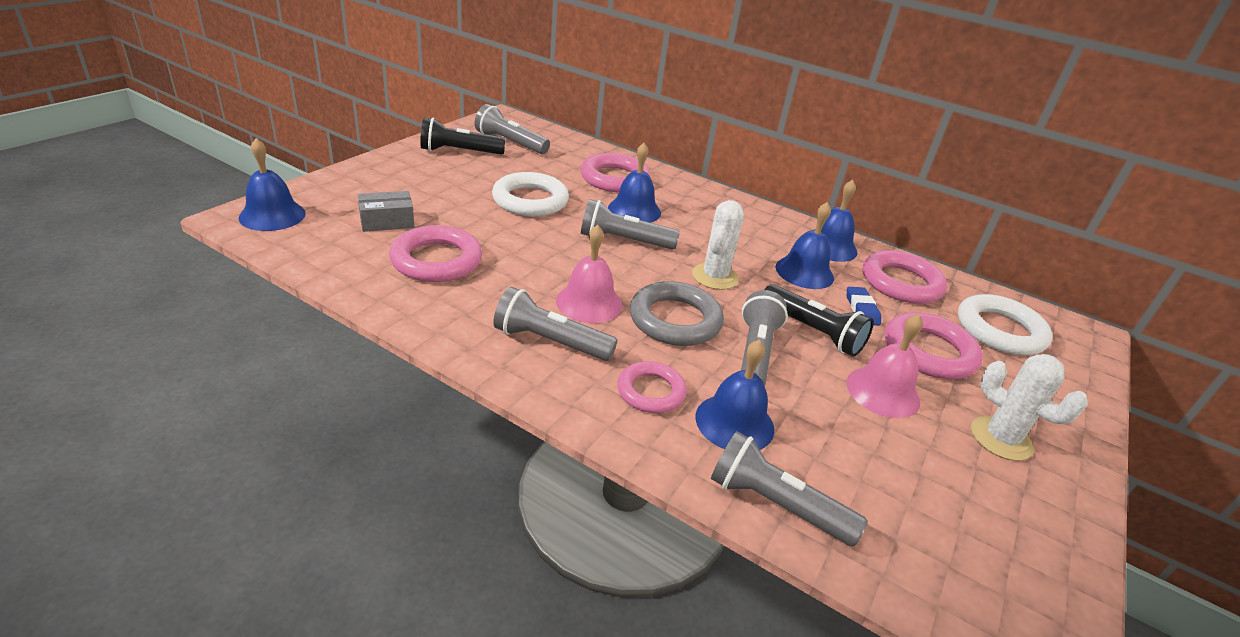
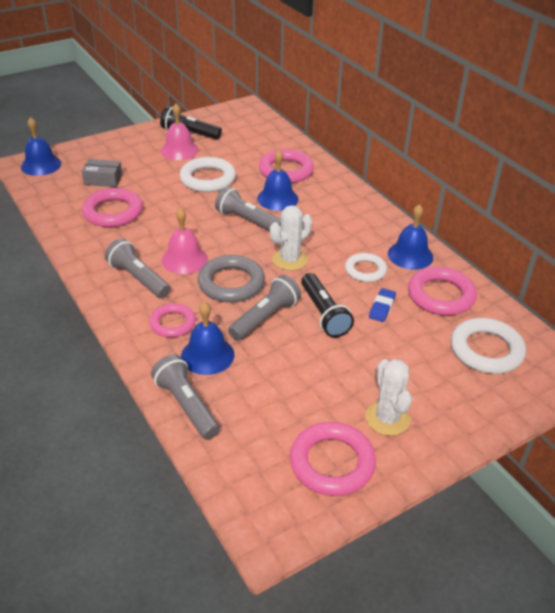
camera: 30 degrees right, 5 degrees up
grey flashlight [475,104,550,154] -> none
blue bell [776,202,834,289] -> white ring [345,253,387,282]
pink bell [846,314,923,418] -> pink bell moved to [161,104,199,160]
pink ring [885,312,983,379] -> pink ring moved to [290,422,376,496]

